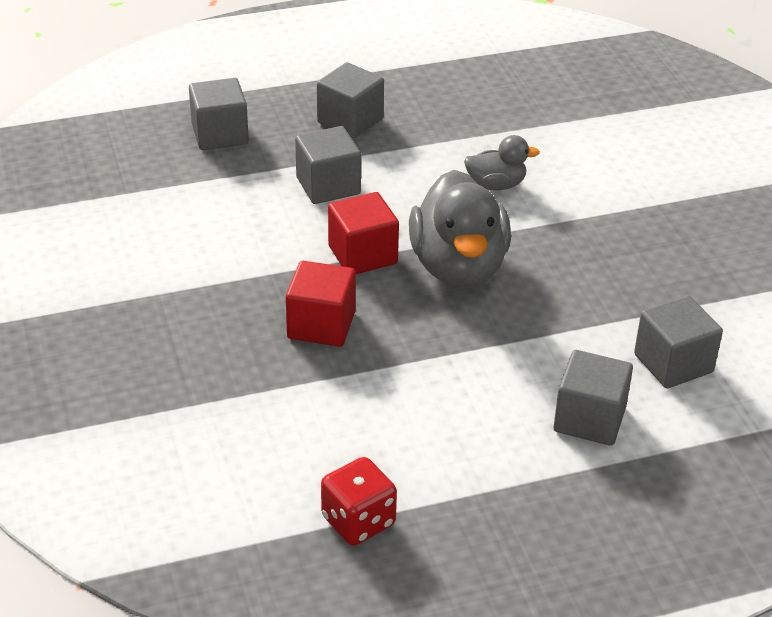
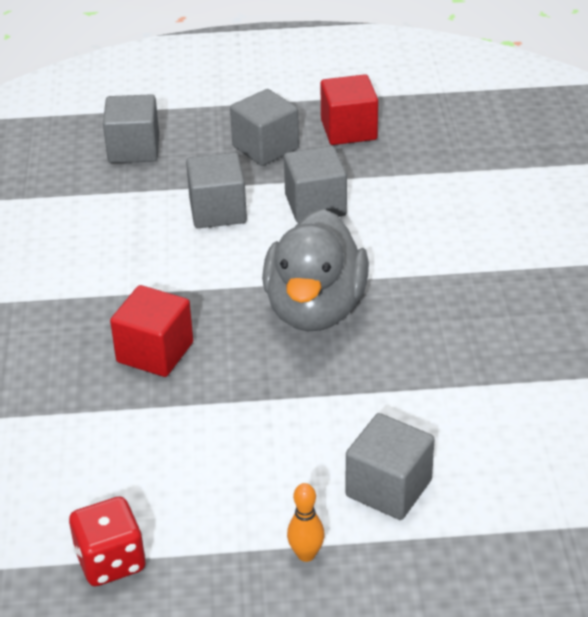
camera: 15 degrees right, 0 degrees up
red cube [328,192,399,274] -> red cube moved to [320,74,378,145]
grey duck [464,135,540,190] -> none
grey cube [634,296,723,388] -> grey cube moved to [284,146,347,223]
none -> orange bowling pin [287,483,325,562]

